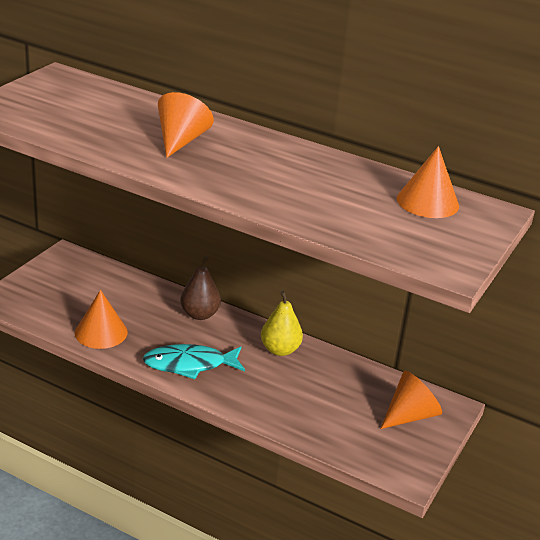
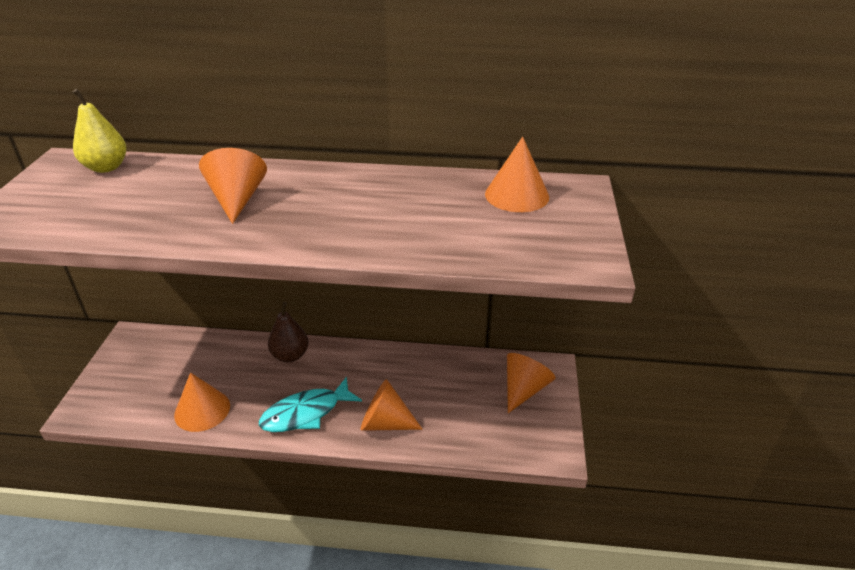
camera: 20 degrees left, 5 degrees up
yellow pear [261,291,303,356] -> yellow pear moved to [73,89,127,173]
none -> orange cone [361,379,423,431]

